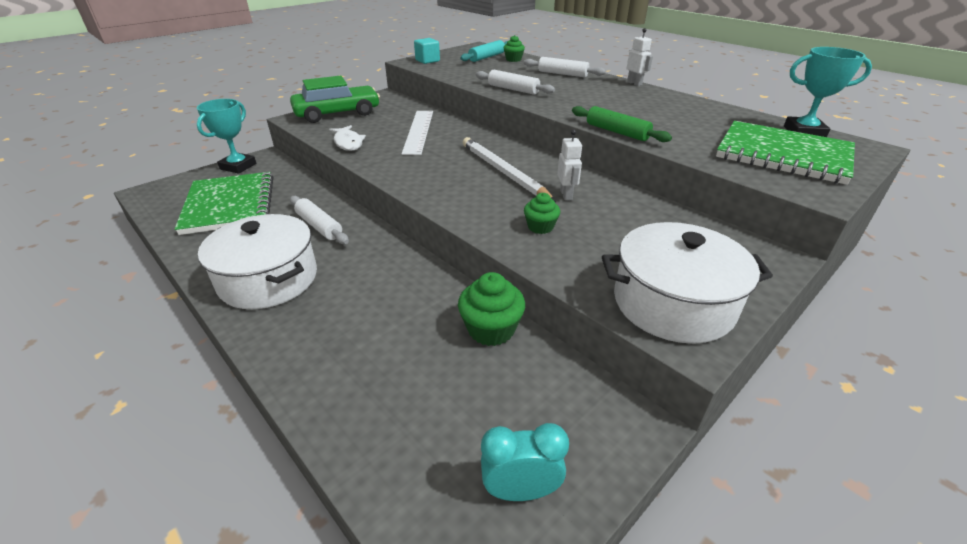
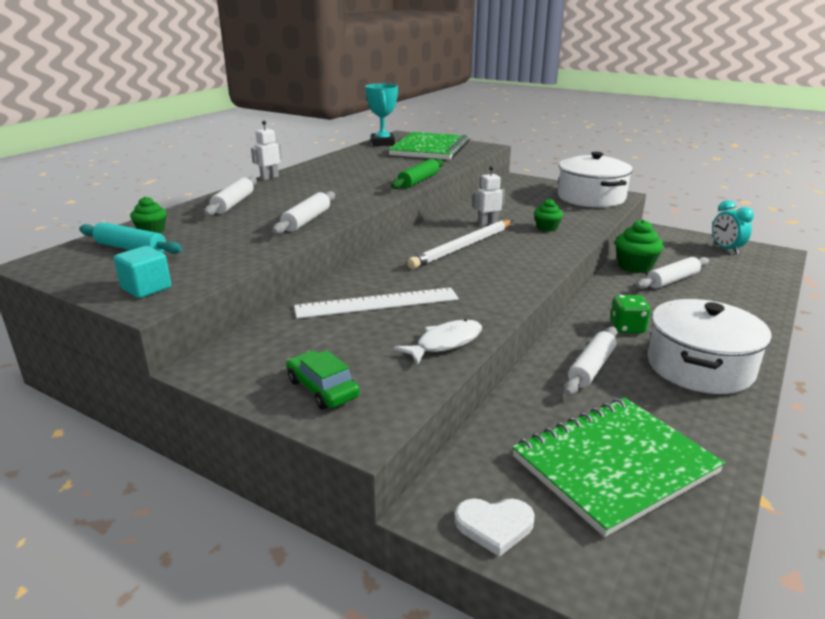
camera: 105 degrees left, 10 degrees down
turquoise trophy [197,99,256,174] -> white heart [455,498,535,557]
green car [290,76,380,123] -> green car [286,350,360,409], size x0.54
none -> green dice [610,295,651,333]
none -> white rolling pin [637,257,709,289]

